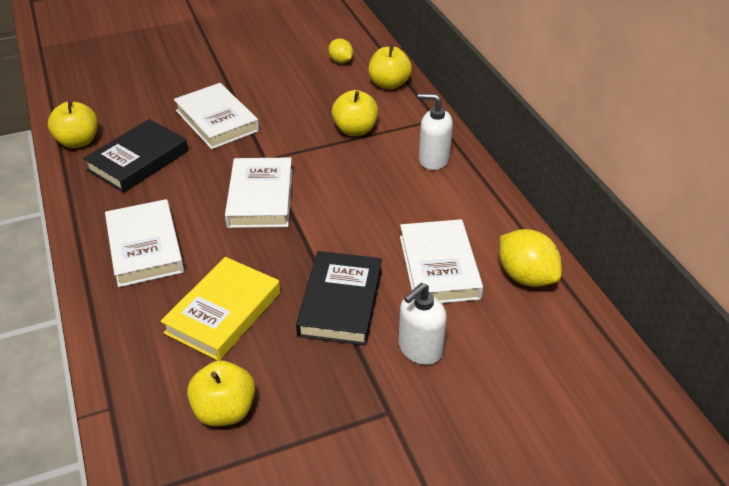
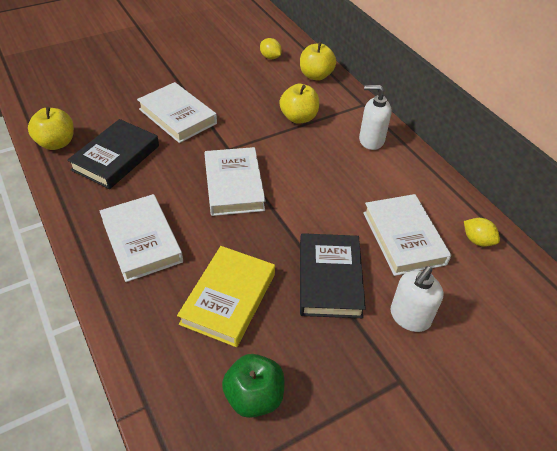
camera: 10 degrees left, 5 degrees up
yellow apple [187,360,255,426] -> green apple [222,354,284,418]
yellow lemon [500,229,562,287] -> yellow lemon [464,218,500,246], size x0.59

